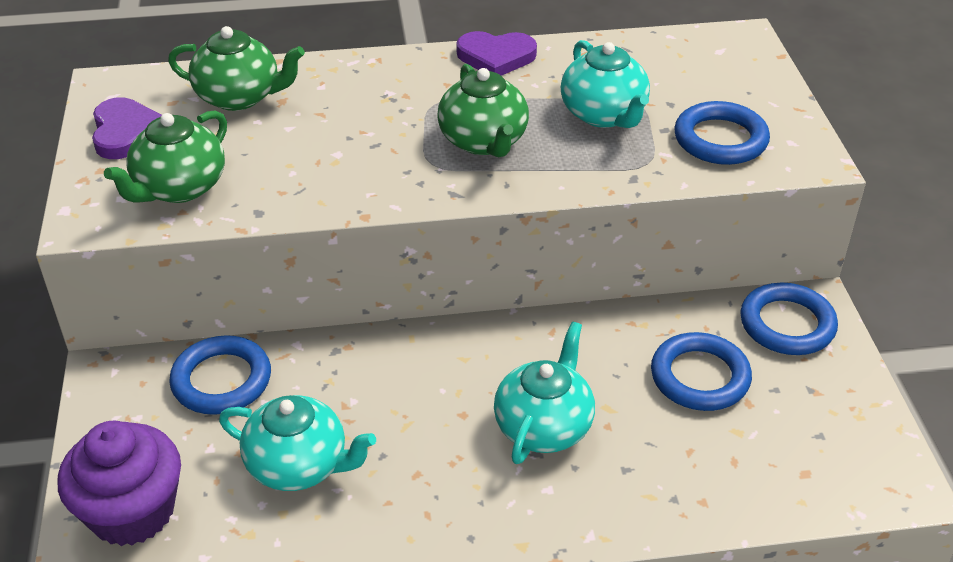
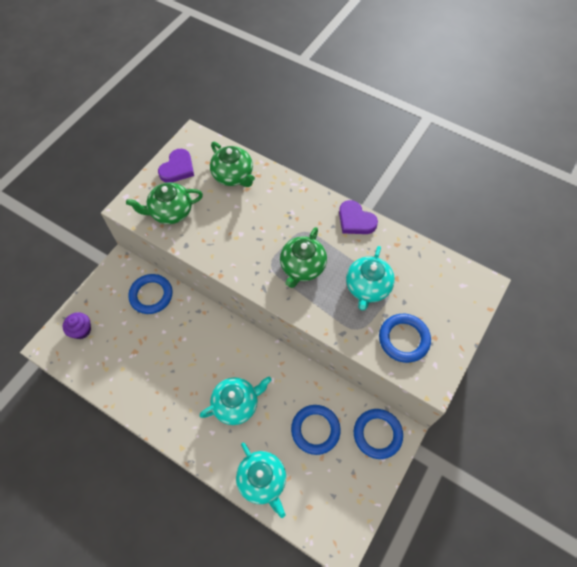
camera: 40 degrees right, 20 degrees up
purple cupcake [58,421,181,546] -> purple cupcake [63,312,91,339], size x0.56
turquoise teapot [219,395,376,491] -> turquoise teapot moved to [236,442,286,518]

